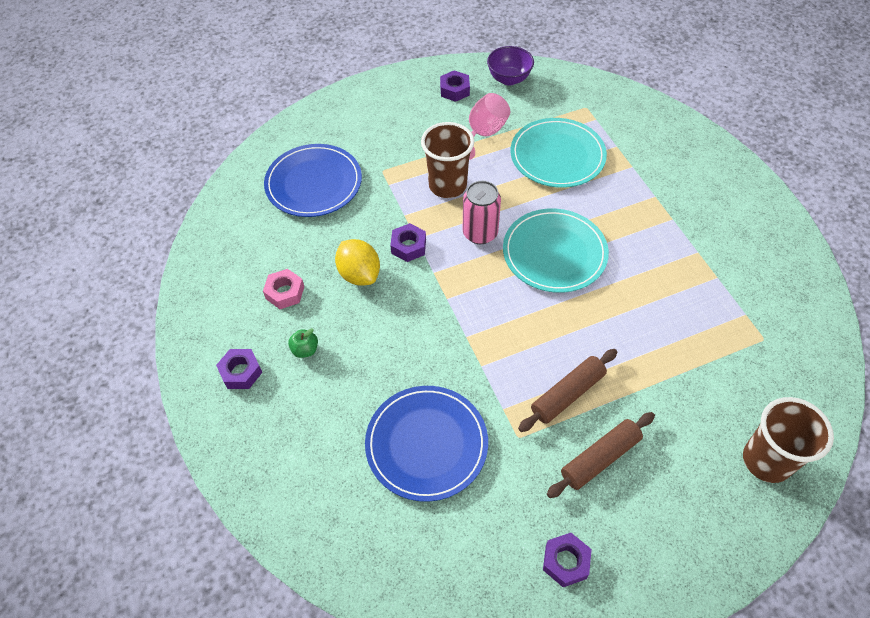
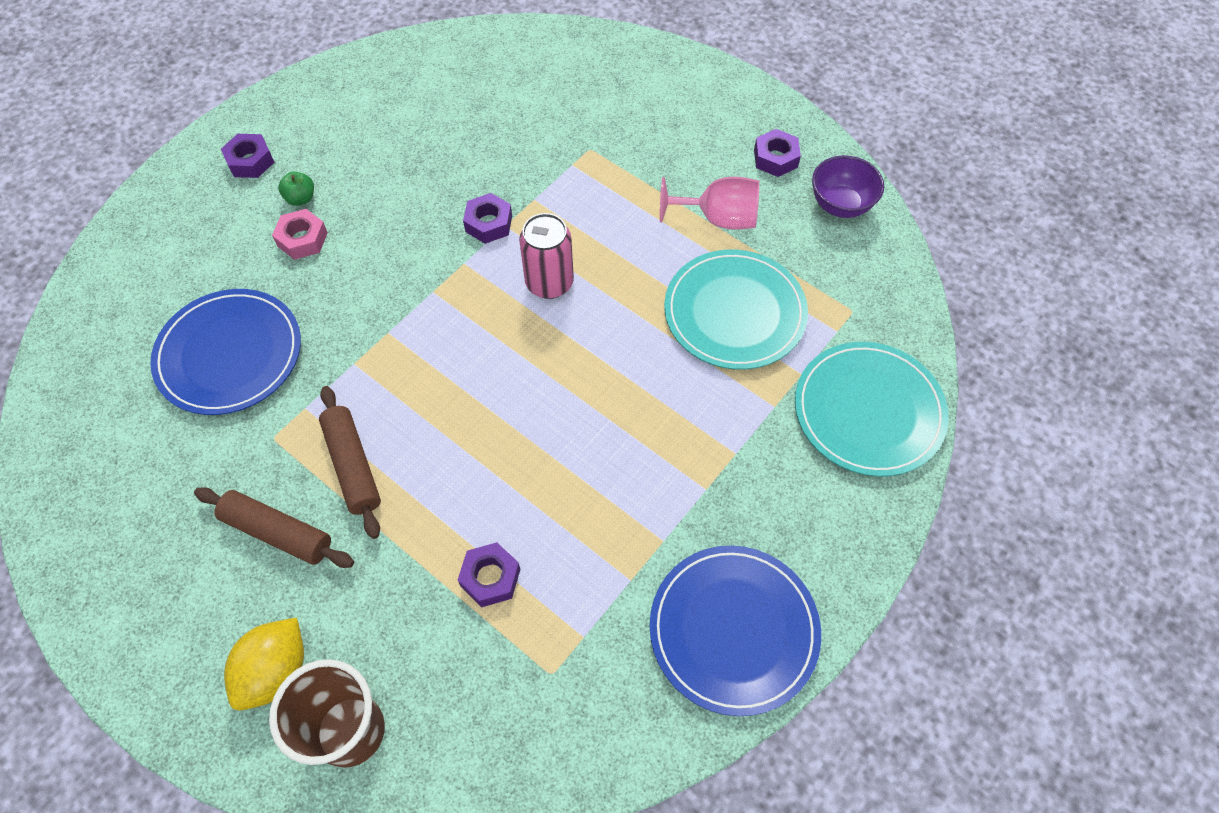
camera: 60 degrees right, 5 degrees up
pink nut [263,269,304,309] -> pink nut moved to [272,209,328,260]
blue plate [264,144,362,217] -> blue plate moved to [649,545,821,716]
yellow lemon [335,239,380,285] -> yellow lemon moved to [224,617,304,710]
brown cup [421,122,474,198] -> none
turquoise plate [503,209,609,293] -> turquoise plate moved to [795,342,949,477]
brown rolling pin [518,349,617,432] -> brown rolling pin turned 45 degrees clockwise [319,386,381,539]
purple nut [543,533,592,587] -> purple nut moved to [458,542,520,607]

